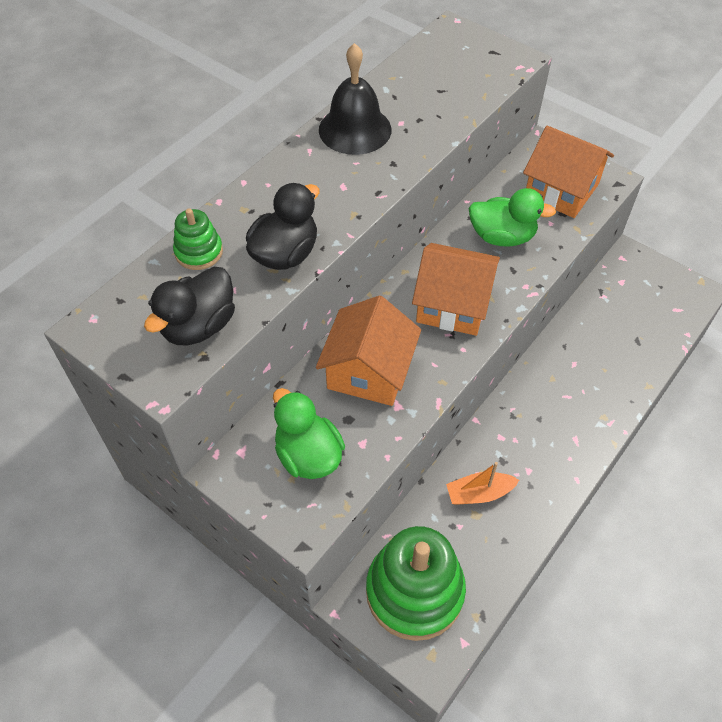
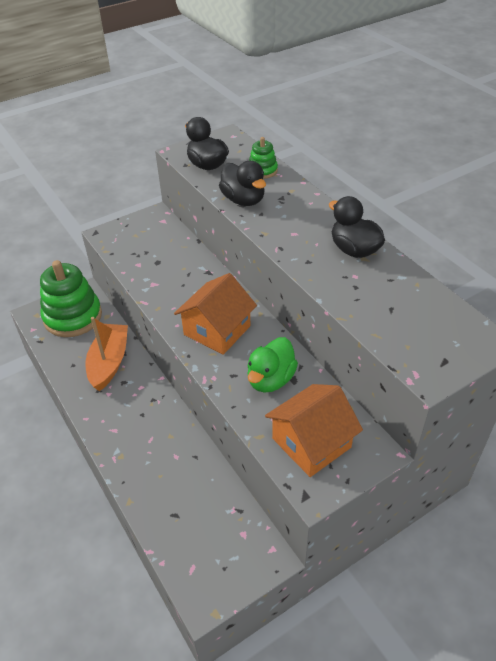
camera: 110 degrees right, 10 degrees down
green duck [273,388,345,479] -> none
orange house [316,296,421,406] -> none
black bell [319,43,391,155] -> black duck [329,196,385,258]
orange boat [446,462,519,505] -> orange boat [86,317,128,391], size x1.66

